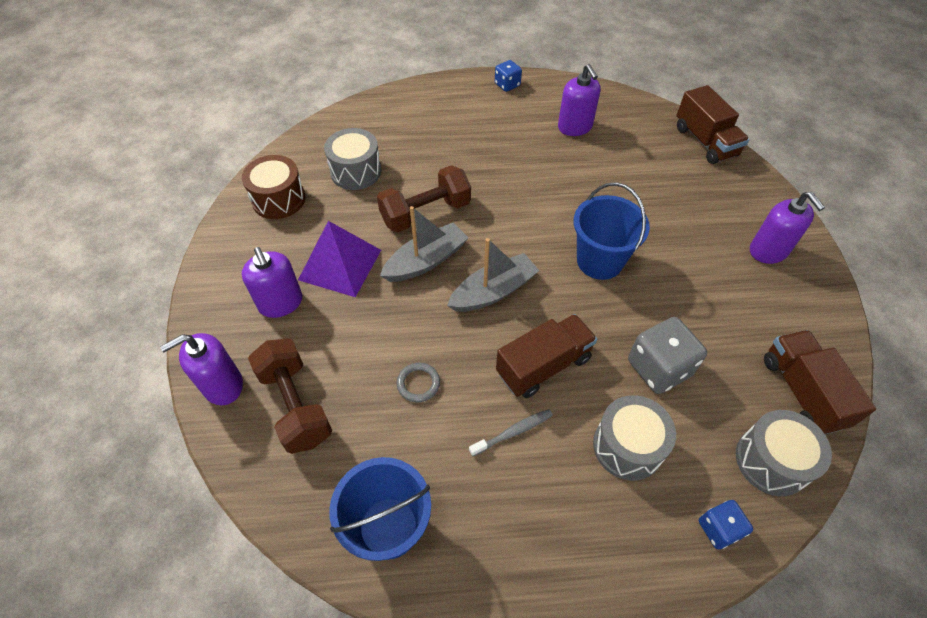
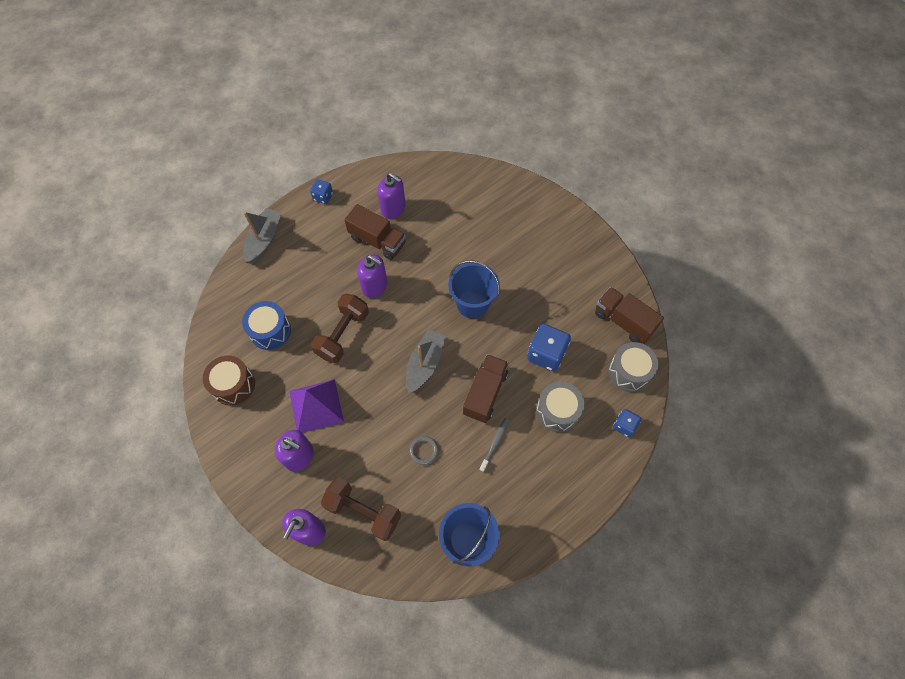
camera: 35 degrees left, 10 degrees up
grey drum [324,128,381,190] -> blue drum [242,301,291,350]
grey boat [380,206,468,282] -> grey boat moved to [243,208,281,264]
grey dice [628,317,707,394] -> blue dice [527,324,571,371]
brown truck [676,85,749,164] -> brown truck moved to [344,204,406,260]
purple soap dispenser [750,192,825,264] -> purple soap dispenser moved to [357,255,387,298]

